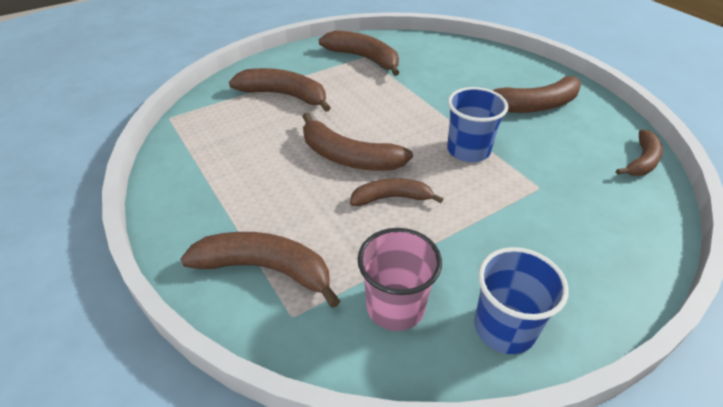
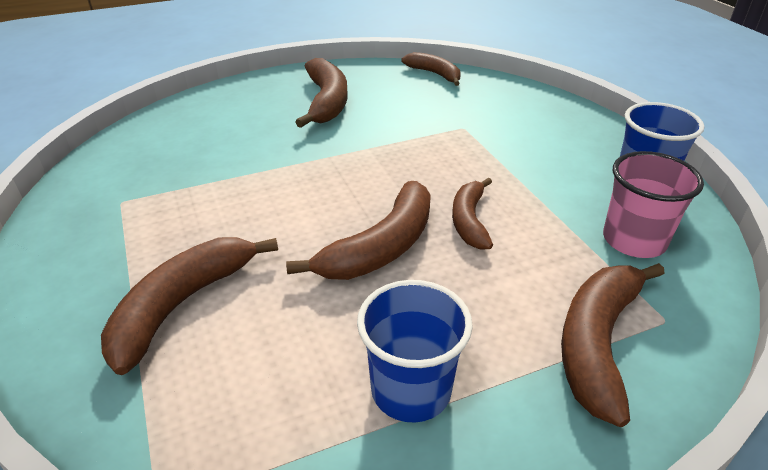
camera: 80 degrees left, 5 degrees down
brown banana [319,31,400,76] -> none
blue cup [447,87,508,162] -> blue cup moved to [357,280,473,423]

